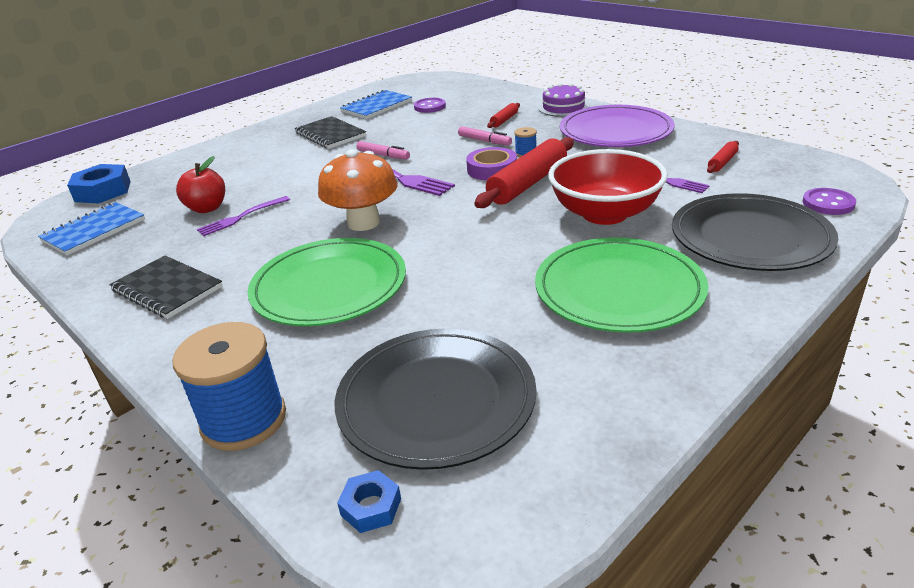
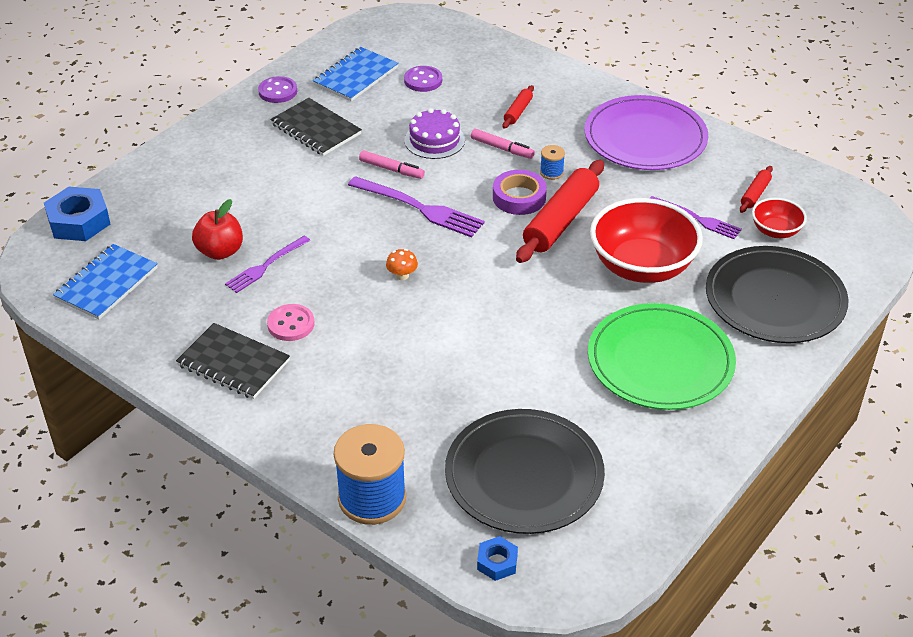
camera: 10 degrees left, 10 degrees up
green plate [247,238,406,326] -> none
orange mushroom [318,149,398,231] -> orange mushroom [386,249,418,280], size x0.40
purple cake [538,83,589,117] -> purple cake moved to [404,108,465,159]
purple button [803,188,856,215] -> purple button moved to [258,76,297,103]
none -> pink button [267,304,314,341]
none -> red bowl [752,198,807,238]

